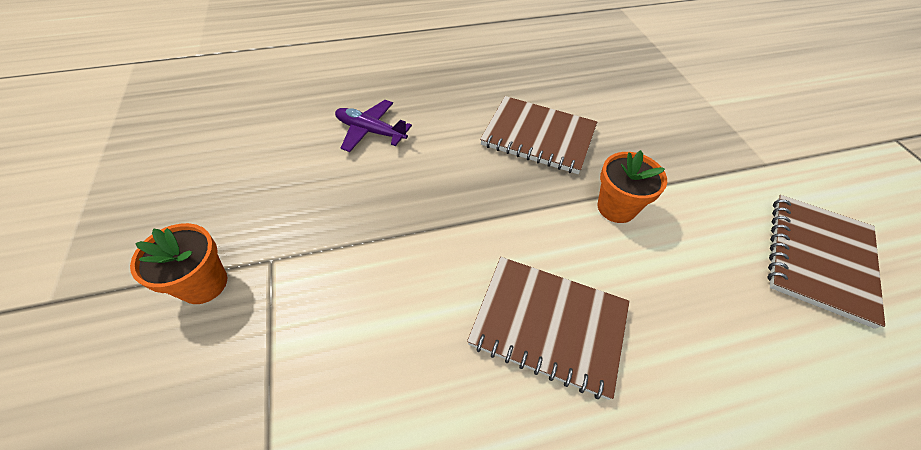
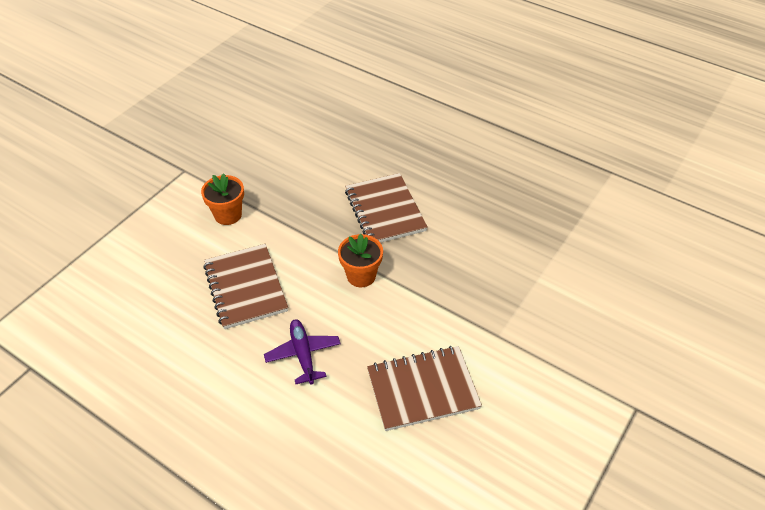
camera: 50 degrees right, 5 degrees down
orange flower pot [130,223,227,304] -> orange flower pot moved to [201,173,244,225]
purple plane [335,100,412,152] -> purple plane moved to [264,319,341,384]

